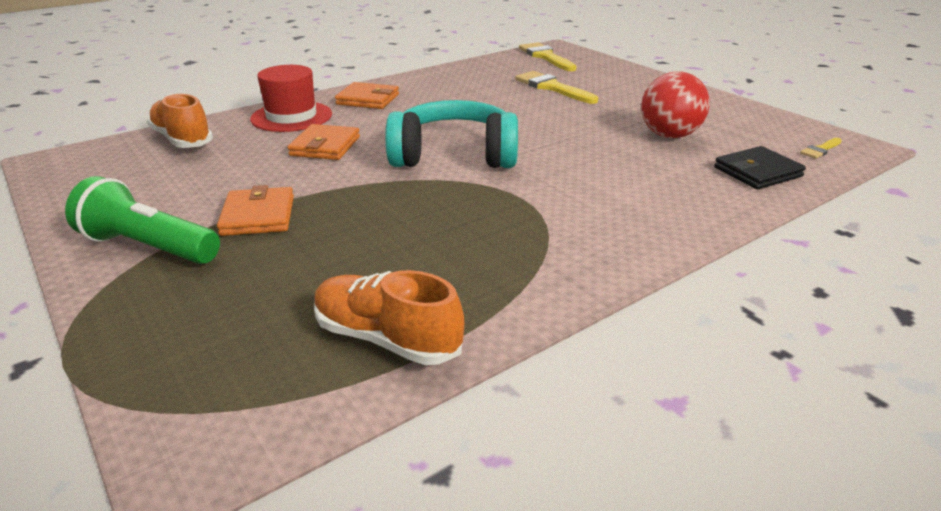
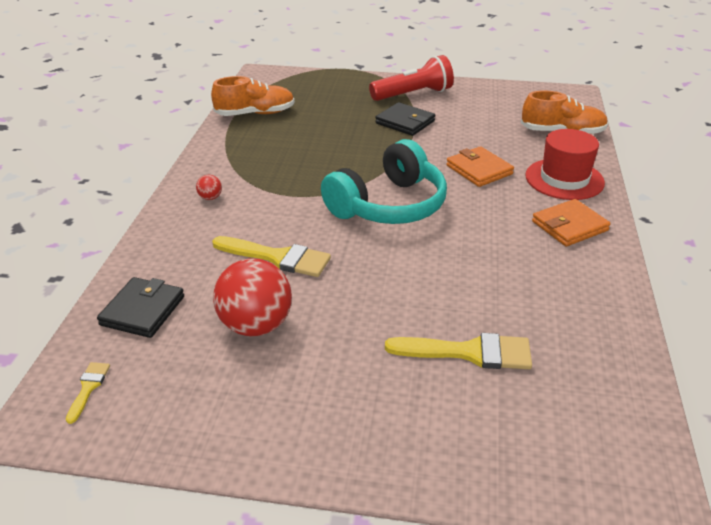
camera: 135 degrees right, 5 degrees up
green flashlight [65,176,220,264] -> red flashlight [369,55,454,101]
orange wallet [217,185,294,236] -> black wallet [375,102,435,136]
yellow brush [519,42,577,71] -> yellow brush moved to [212,236,331,277]
none -> red ball [196,175,222,200]

